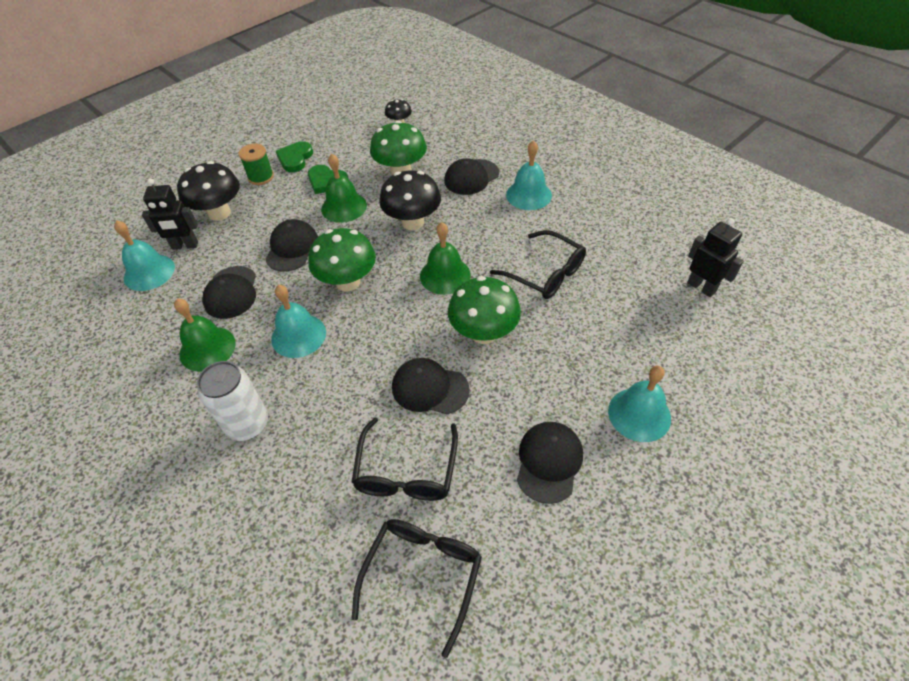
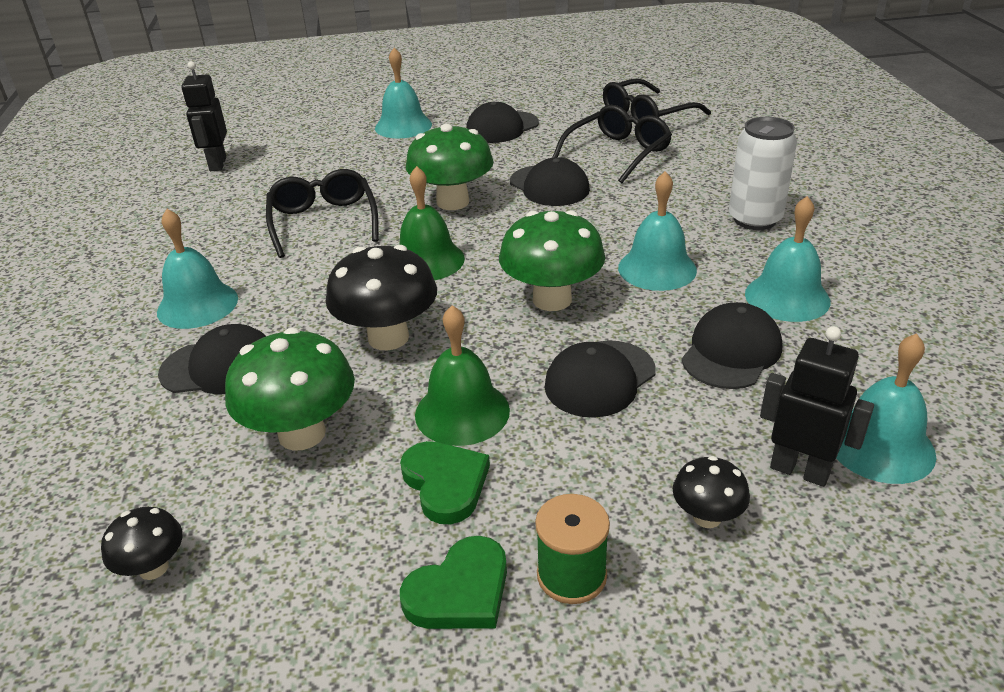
camera: 145 degrees left, 15 degrees down
green bell [174,299,236,372] -> turquoise bell [745,196,830,322]
black mushroom [177,161,240,221] -> black mushroom [673,456,750,528], size x0.53

